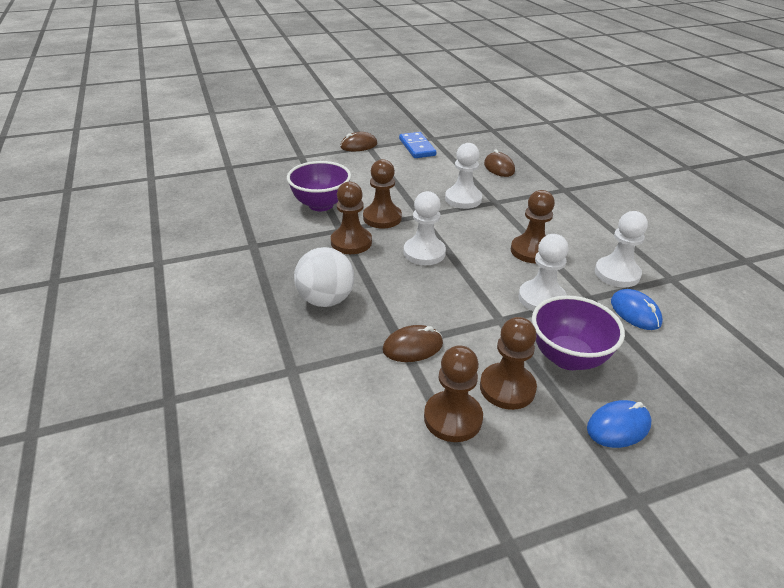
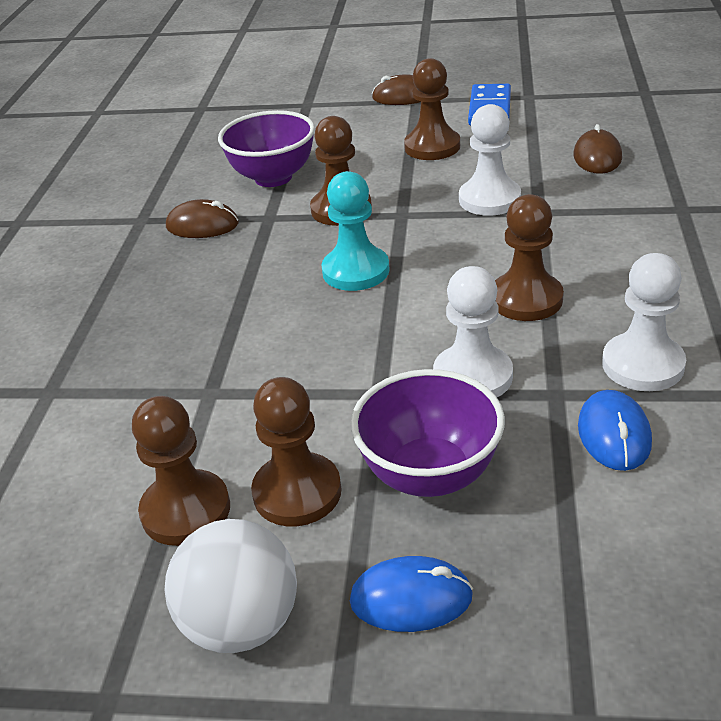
camera: 30 degrees right, 0 degrees up
white ball [294,247,354,307] -> white ball moved to [164,519,297,653]
brown pawn [331,182,372,254] -> brown pawn moved to [404,58,460,160]
brown mouse [383,325,443,362] -> brown mouse moved to [166,199,239,238]
white pawn [404,191,446,265] -> turquoise pawn [321,171,389,291]

